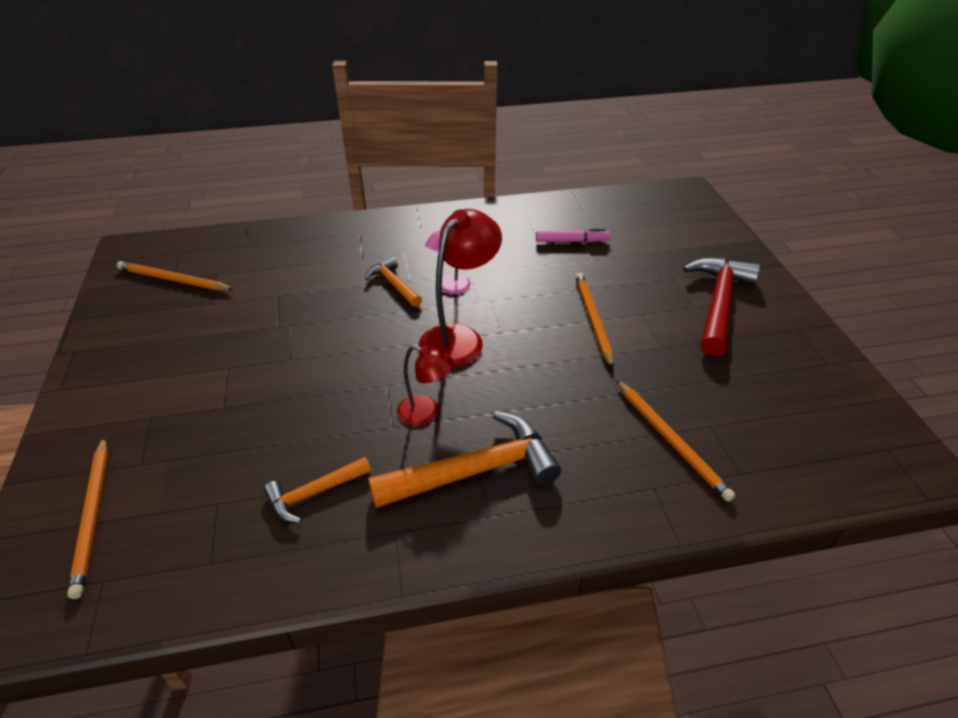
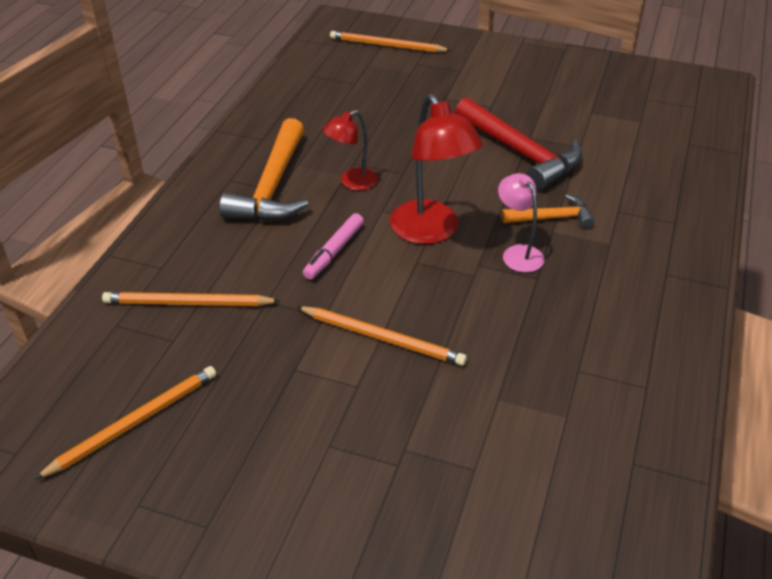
camera: 120 degrees right, 0 degrees up
orange pencil [117,261,234,291] -> orange pencil moved to [34,366,216,480]
orange hammer [263,457,371,523] -> none
pink marker [536,228,610,242] -> pink marker moved to [303,213,364,280]
red hammer [683,258,760,356] -> red hammer moved to [455,97,582,190]

